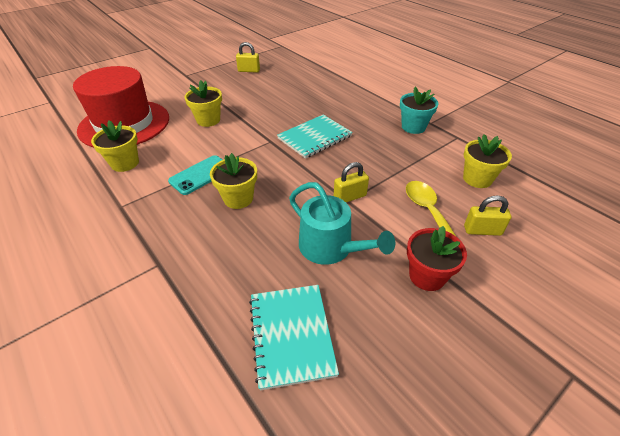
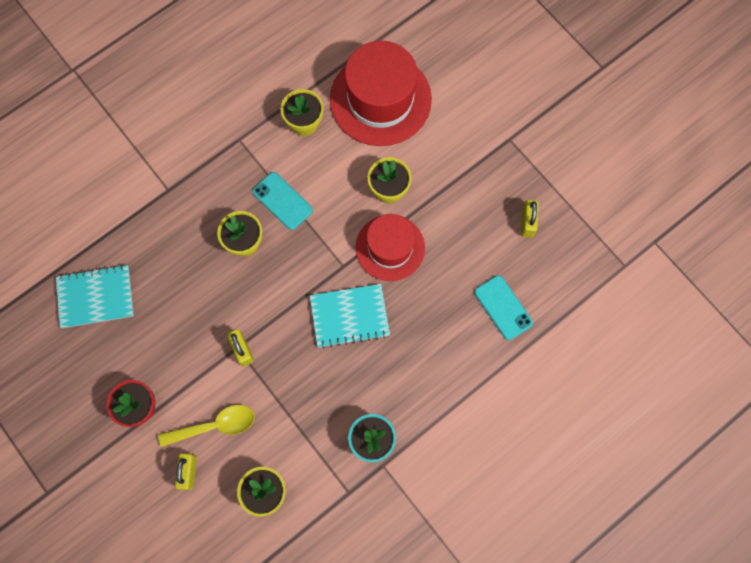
camera: 90 degrees right, 30 degrees up
turquoise notebook [277,115,353,159] -> turquoise notebook turned 60 degrees counterclockwise [310,284,390,348]
turquoise watering can [289,182,395,265] -> none
none -> red hat [356,214,425,281]
none -> turquoise phone [474,275,533,340]

